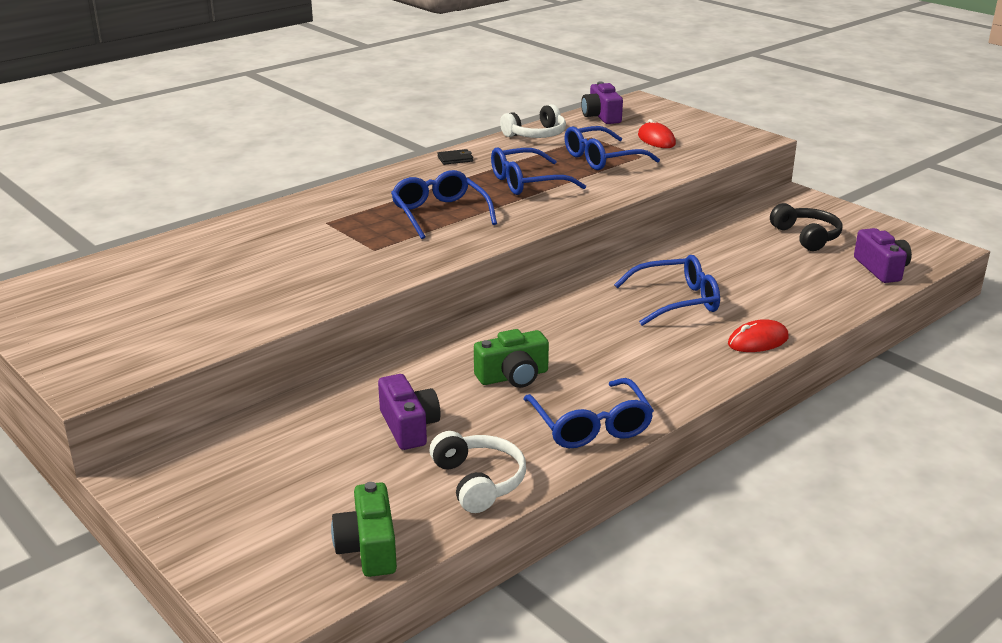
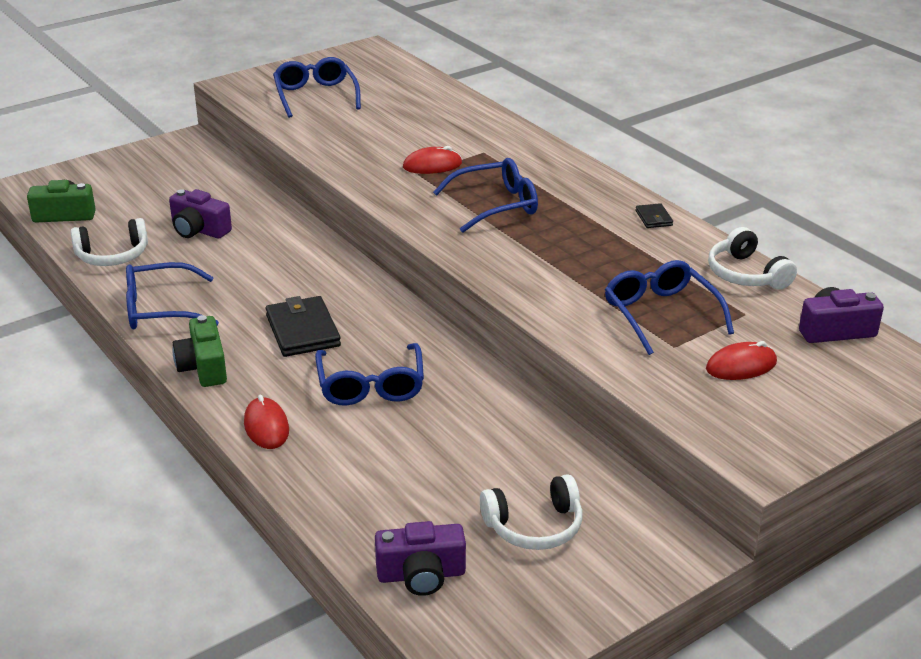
camera: 95 degrees right, 5 degrees up
purple camera [378,374,441,450] -> purple camera turned 45 degrees clockwise [169,189,232,239]
green camera [474,329,549,388] -> green camera moved to [172,315,227,387]
blue glasses [491,148,586,195] -> blue glasses moved to [273,57,361,118]
black headphones [770,203,842,251] -> white headphones [480,474,582,550]
none -> black wallet [266,296,341,357]
none -> red mouse [403,146,462,174]

